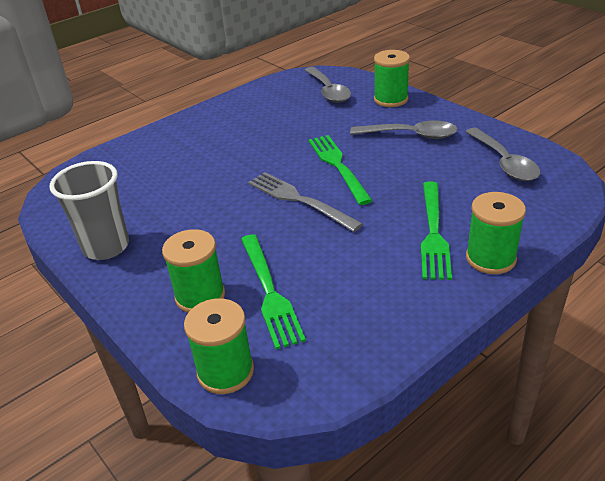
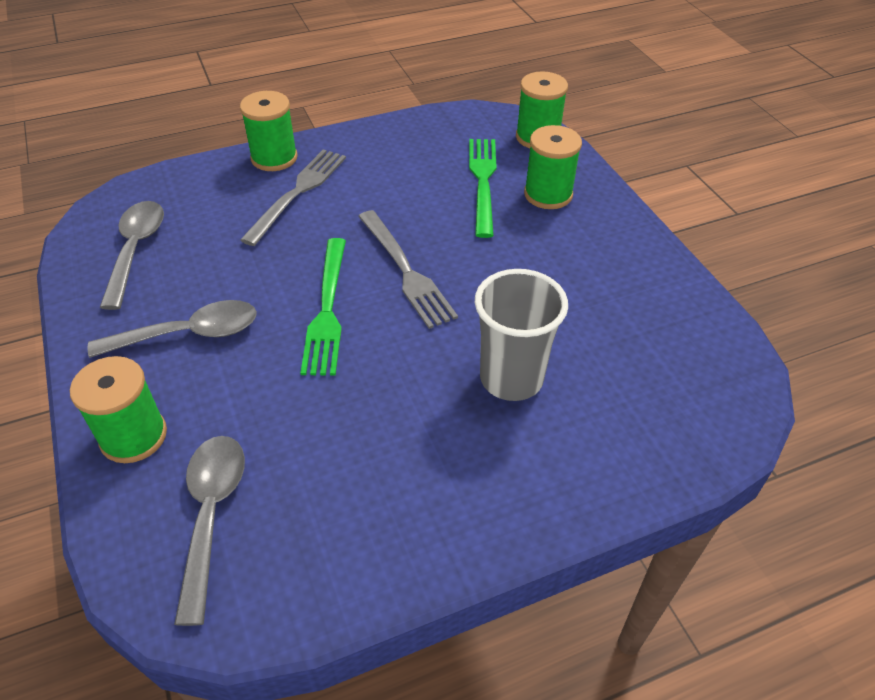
camera: 165 degrees left, 10 degrees up
grey cup [49,161,129,260] -> grey cup moved to [475,269,568,401]
grey spoon [350,120,458,139] -> grey spoon turned 135 degrees clockwise [88,300,257,358]
green fork [421,182,452,280] -> grey fork [240,149,346,246]

